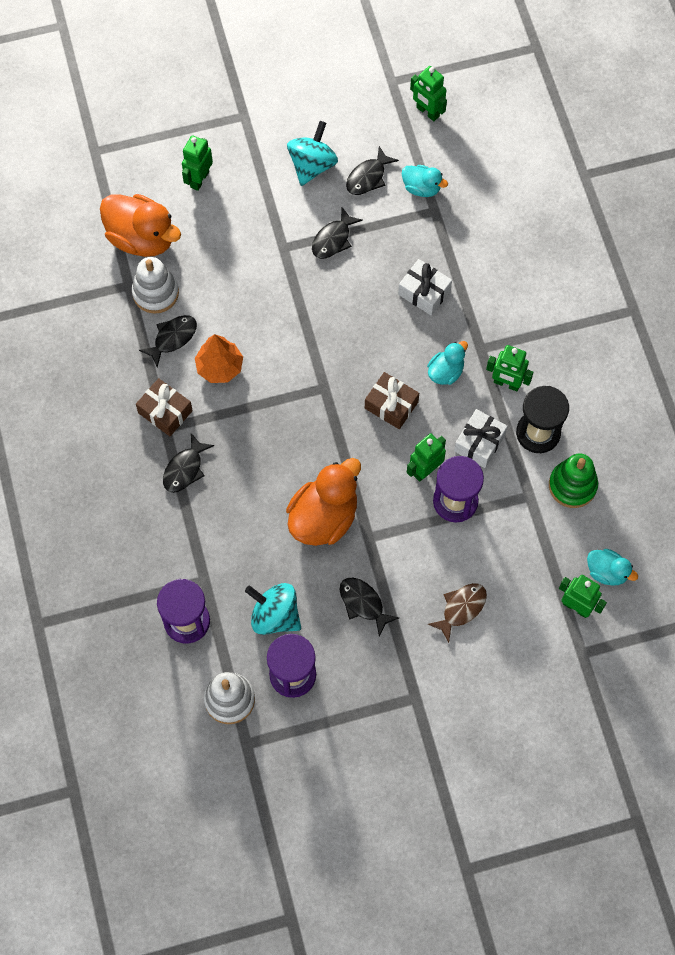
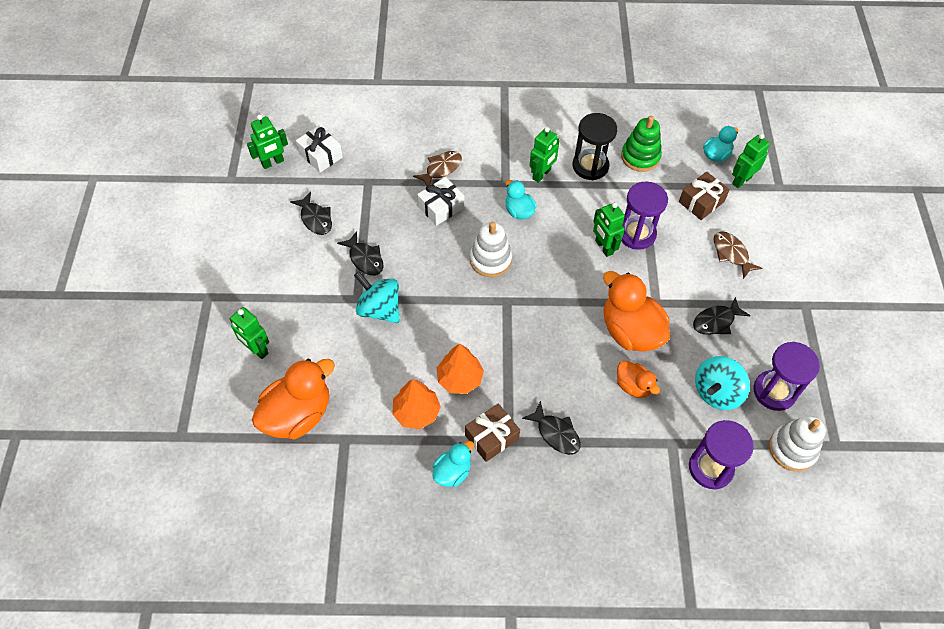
camera: 75 degrees left, 10 degrees down
white stacking toy [132,257,179,314] -> white stacking toy moved to [470,222,512,277]
black fish [139,315,197,367] -> orange tree [392,379,441,429]
turquoise spinning top [287,121,338,186] -> turquoise spinning top moved to [354,271,399,323]
brown gift [365,372,419,429] -> brown gift moved to [679,172,730,220]
turquoise duck [402,165,448,197] -> turquoise duck moved to [432,441,474,487]
white gift [454,409,508,468] -> white gift moved to [296,125,343,173]
none -> brown fish [413,151,462,186]
none -> orange duck [617,361,660,398]

